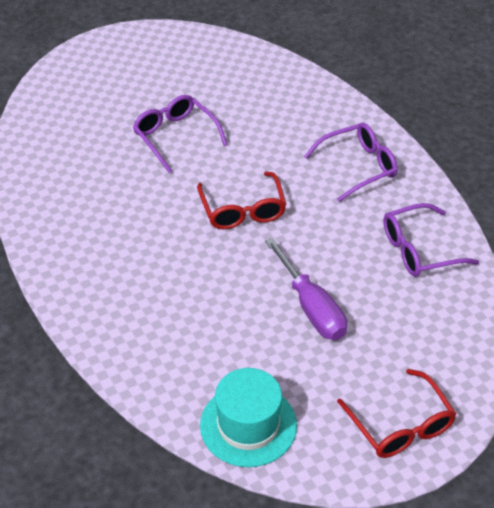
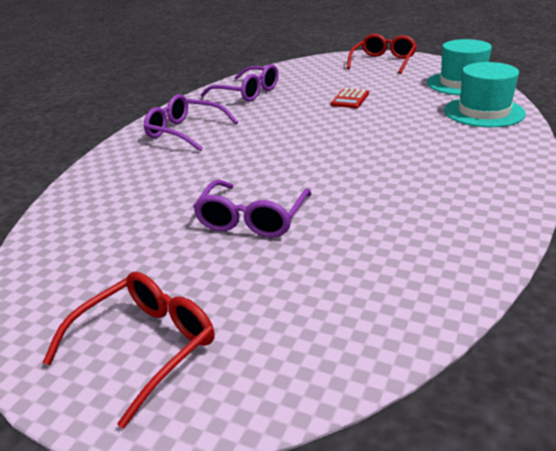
camera: 125 degrees left, 15 degrees down
red glasses [197,171,287,229] -> red glasses moved to [43,272,214,429]
purple screwdriver [265,238,347,340] -> red calculator [331,88,369,108]
none -> turquoise hat [444,62,526,127]

